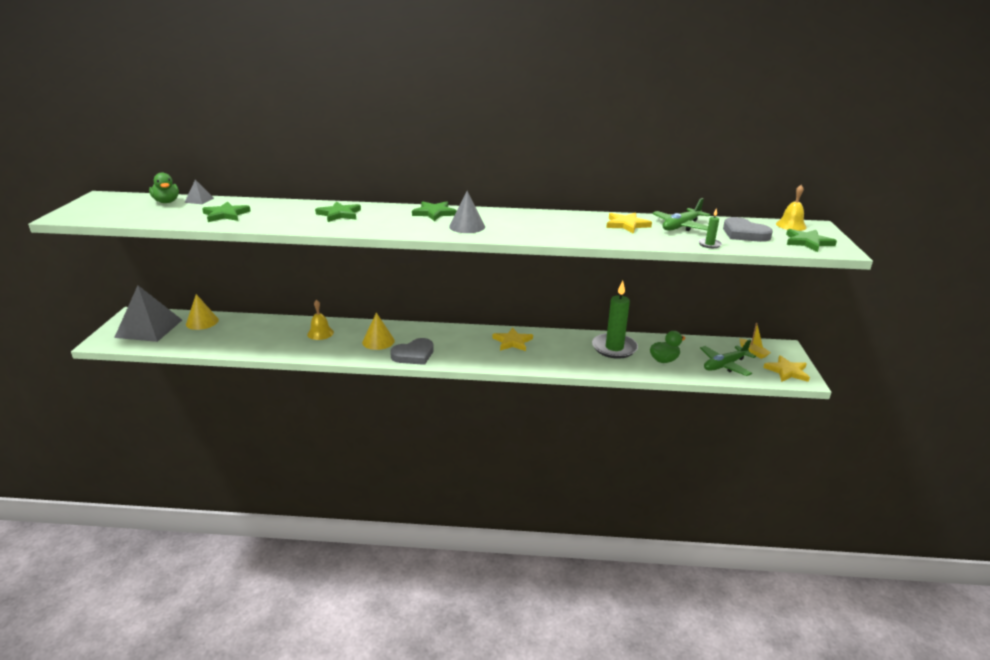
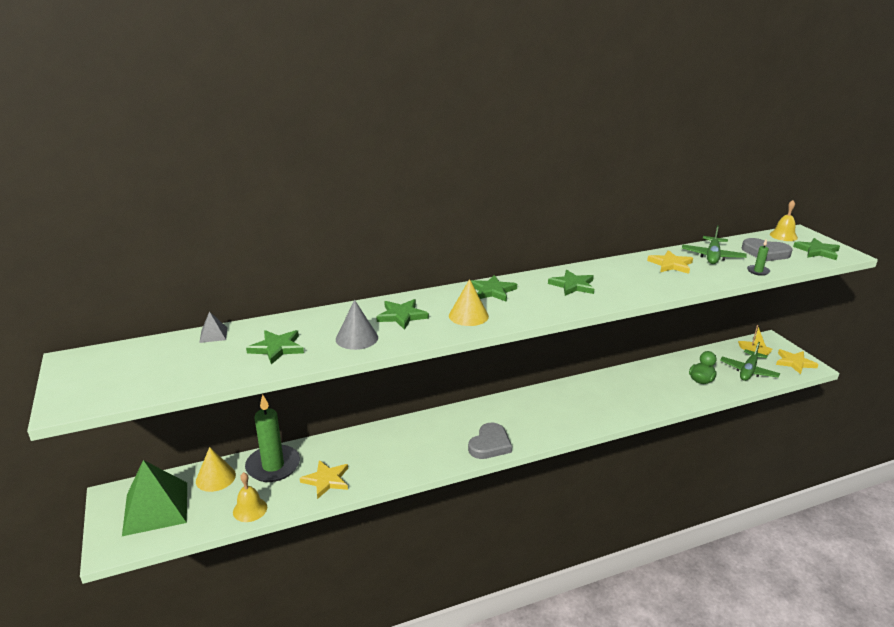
camera: 25 degrees left, 0 degrees up
grey pyramid [114,285,182,342] -> green pyramid [122,460,187,536]
green duck [149,173,179,203] -> none
yellow bell [307,300,334,340] -> yellow bell moved to [233,472,267,522]
yellow cone [362,313,395,350] -> yellow cone moved to [449,279,489,326]
grey cone [449,191,485,233] -> grey cone moved to [336,300,378,350]
yellow star [492,328,533,351] -> yellow star moved to [300,460,348,499]
green candle [592,281,638,359] -> green candle moved to [245,394,300,482]
none -> green star [548,270,594,296]

